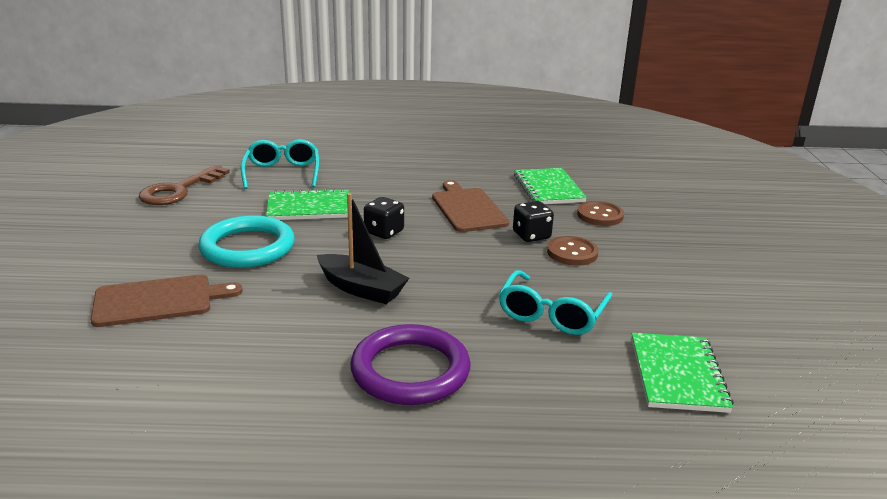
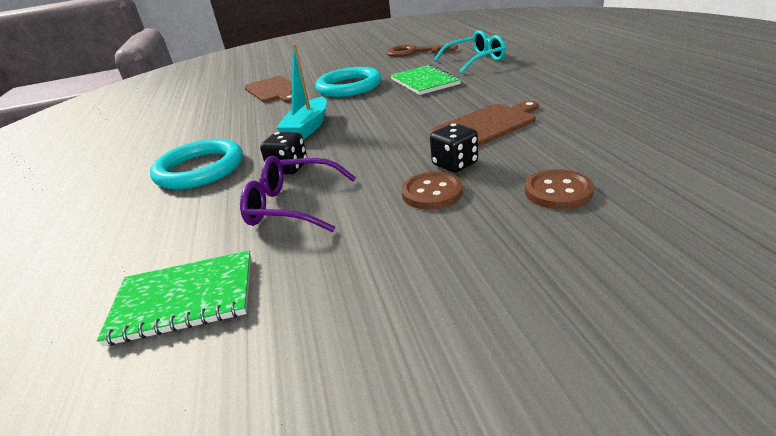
camera: 80 degrees right, 5 degrees up
black boat [317,193,409,304] -> turquoise boat [276,44,327,140]
purple ring [350,324,471,405] -> turquoise ring [150,139,243,189]
black dice [364,197,404,239] -> black dice moved to [260,132,307,174]
turquoise glasses [499,270,613,335] -> purple glasses [240,156,356,232]
green notebook [514,168,587,204] -> none

